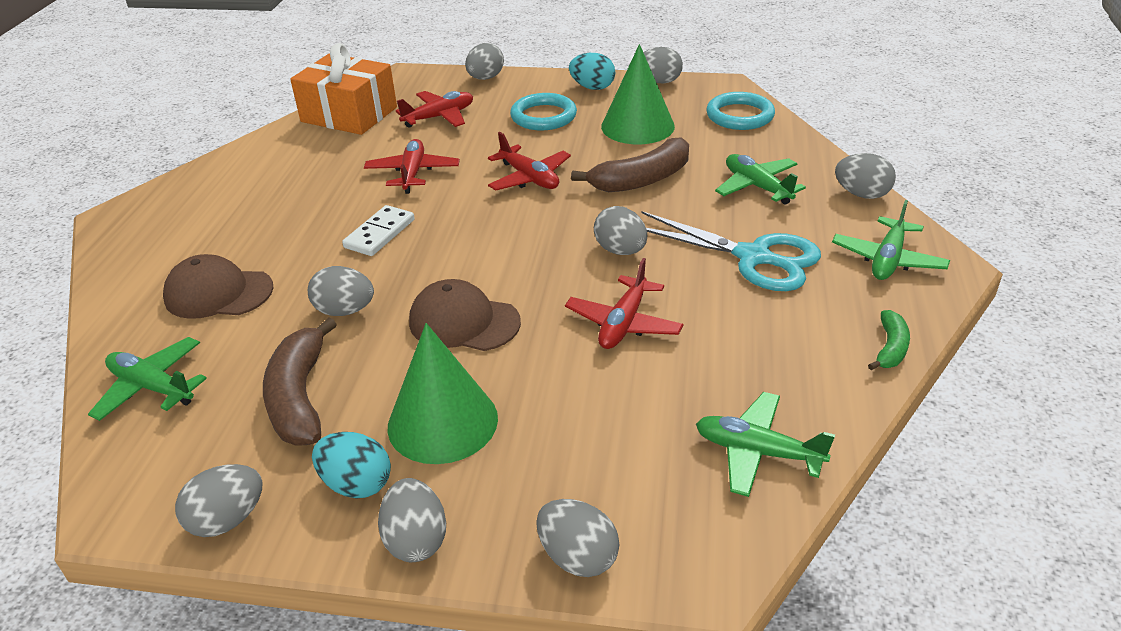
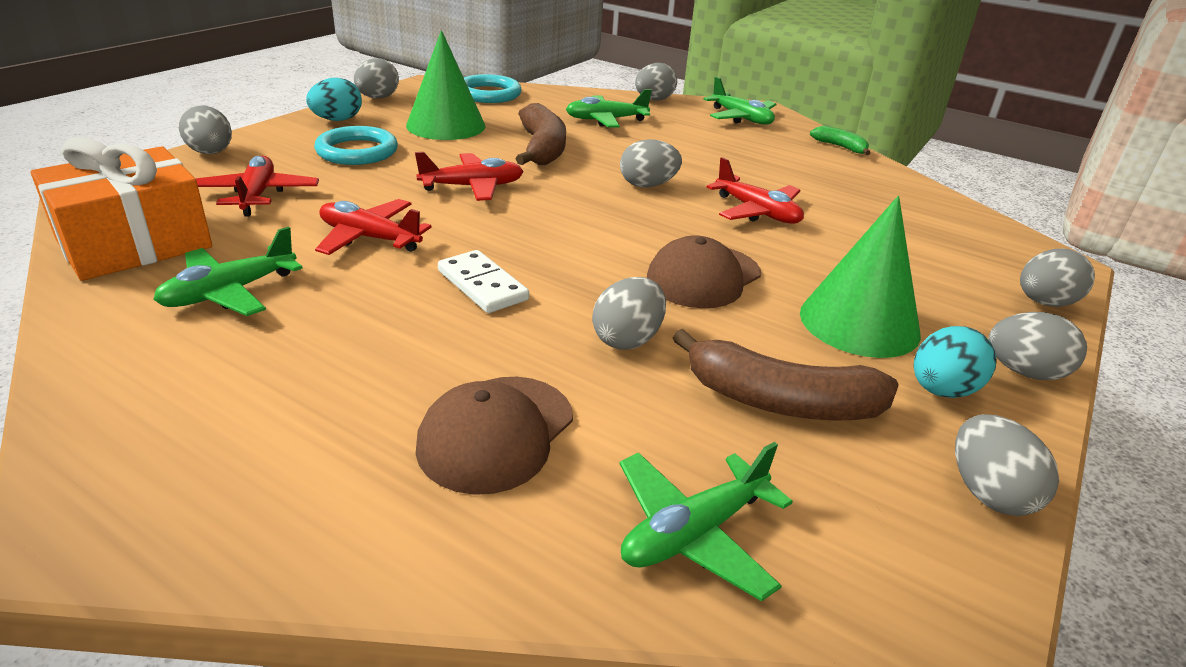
camera: 70 degrees left, 5 degrees down
turquoise scissors [641,211,821,291] -> none
green plane [696,392,835,497] -> green plane moved to [153,227,303,316]

